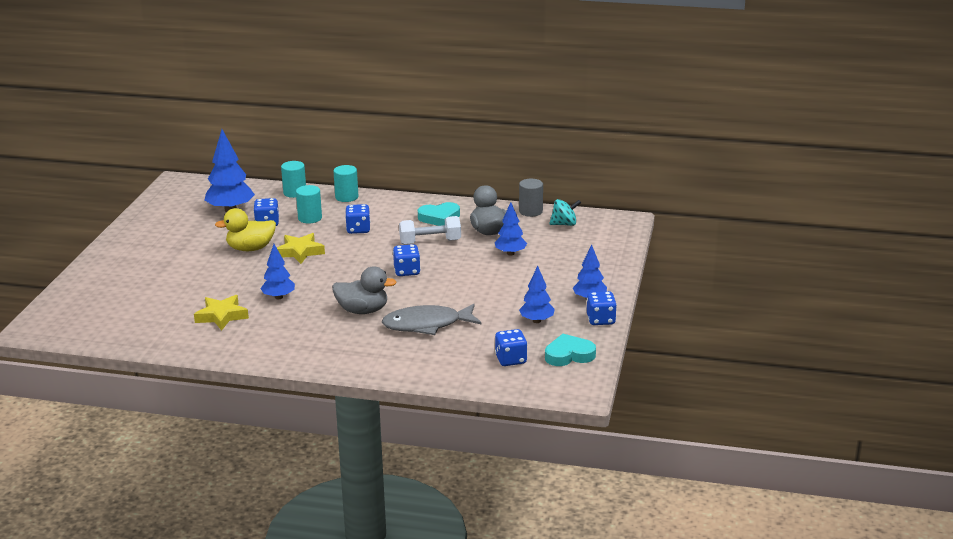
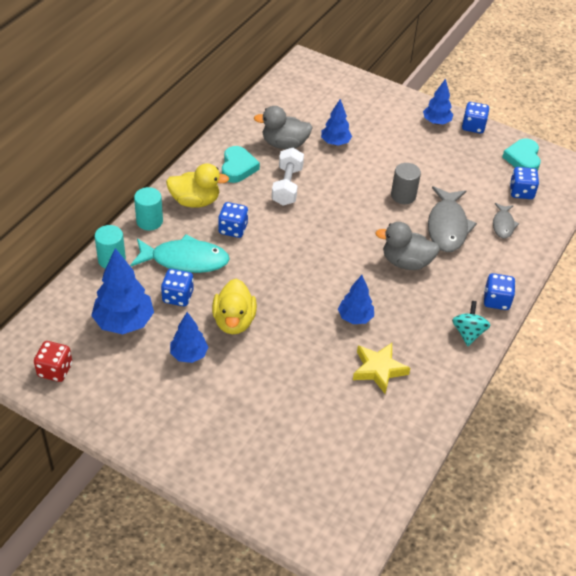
camera: 75 degrees left, 20 degrees up
yellow star [277,233,325,264] -> none
turquoise cylinder [296,185,322,224] -> turquoise fish [130,234,230,273]
grey duck [332,266,397,314] -> grey duck turned 105 degrees counterclockwise [375,222,440,270]
blue dice [393,244,421,276] -> blue dice moved to [484,273,515,310]
grey cylinder [519,179,543,217] -> grey cylinder moved to [391,163,421,204]
blue tree [519,266,555,323] -> blue tree moved to [170,312,208,363]
turquoise spinning top [549,199,581,226] -> turquoise spinning top moved to [452,301,490,346]
none -> red dice [34,341,72,382]
none -> yellow duck [166,163,229,208]
none -> grey fish [493,203,519,239]

